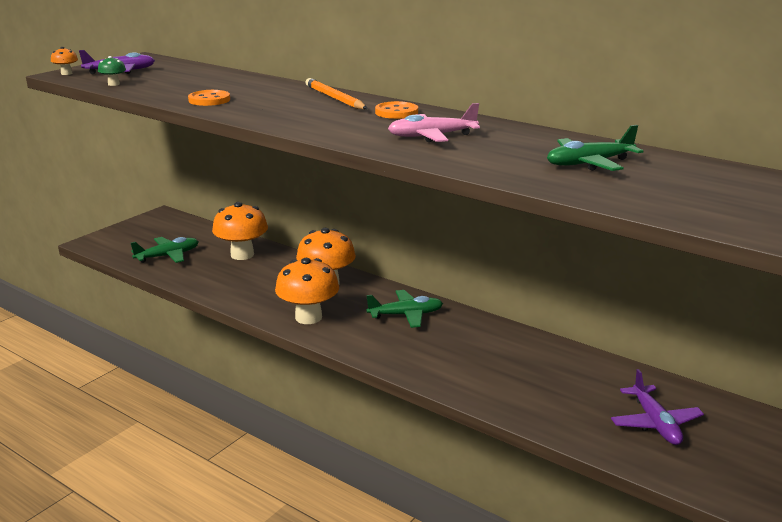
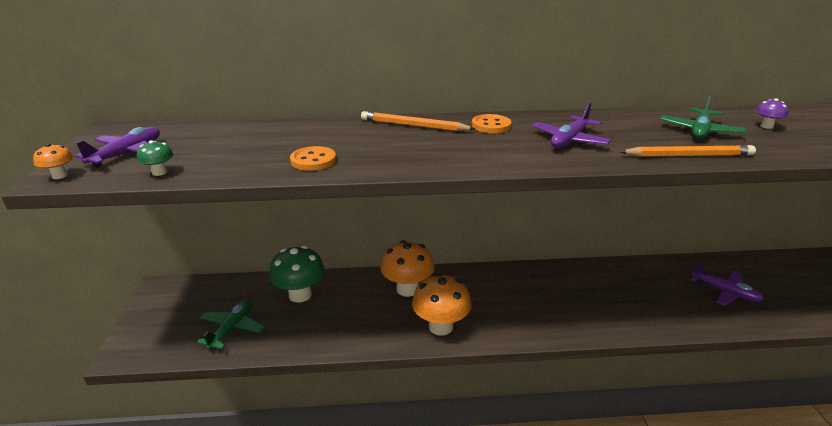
camera: 40 degrees left, 5 degrees up
orange mushroom [212,202,268,260] -> green mushroom [269,246,325,303]
green plane [366,290,443,328] -> none
pink plane [388,103,480,142] -> purple plane [532,103,612,148]
none -> orange pencil [620,145,756,157]
none -> purple mushroom [756,98,789,129]

